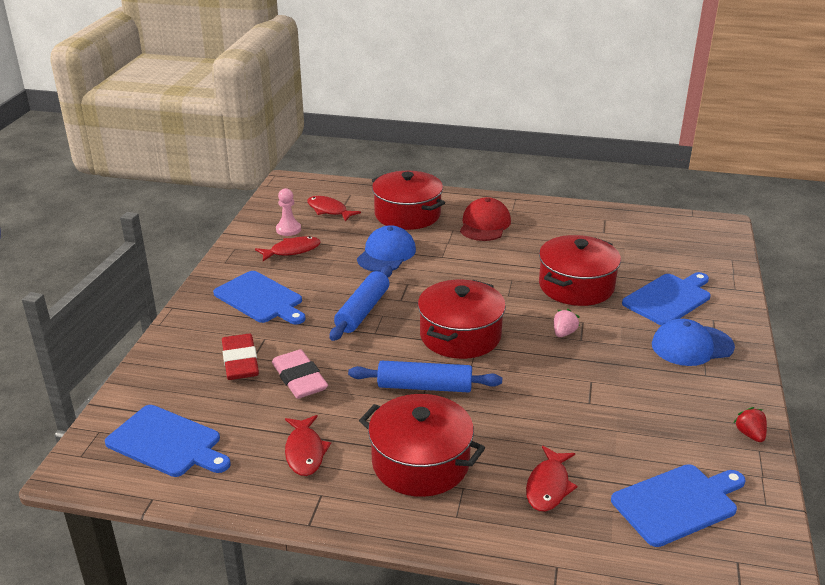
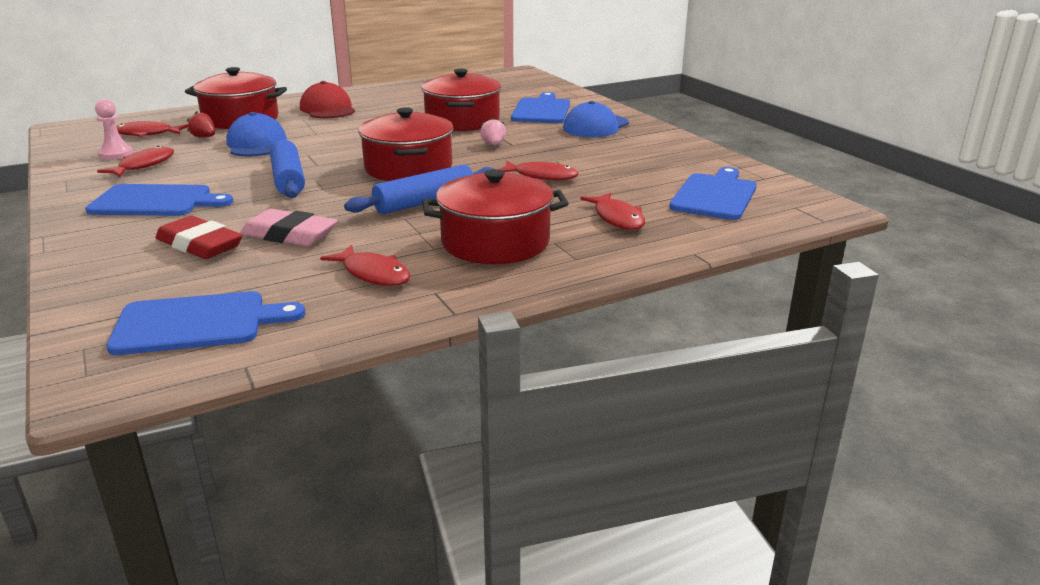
camera: 40 degrees left, 5 degrees down
red strawberry [734,407,767,442] -> red strawberry moved to [187,111,215,137]
none -> red fish [498,161,578,180]

